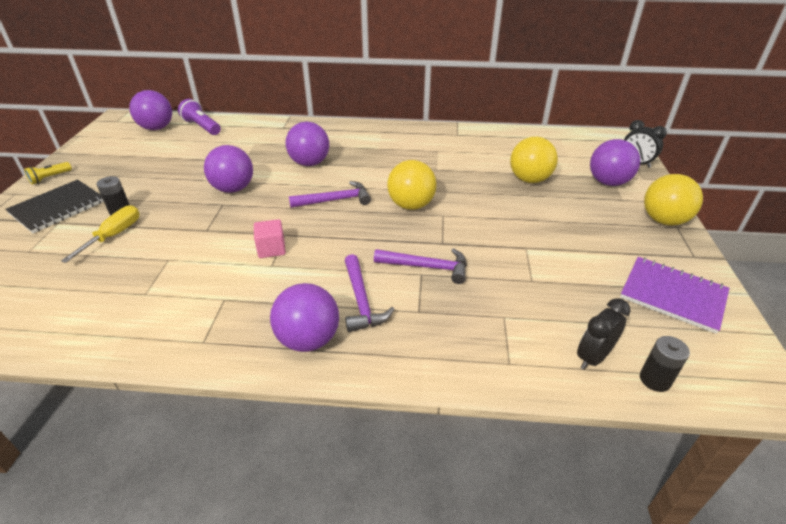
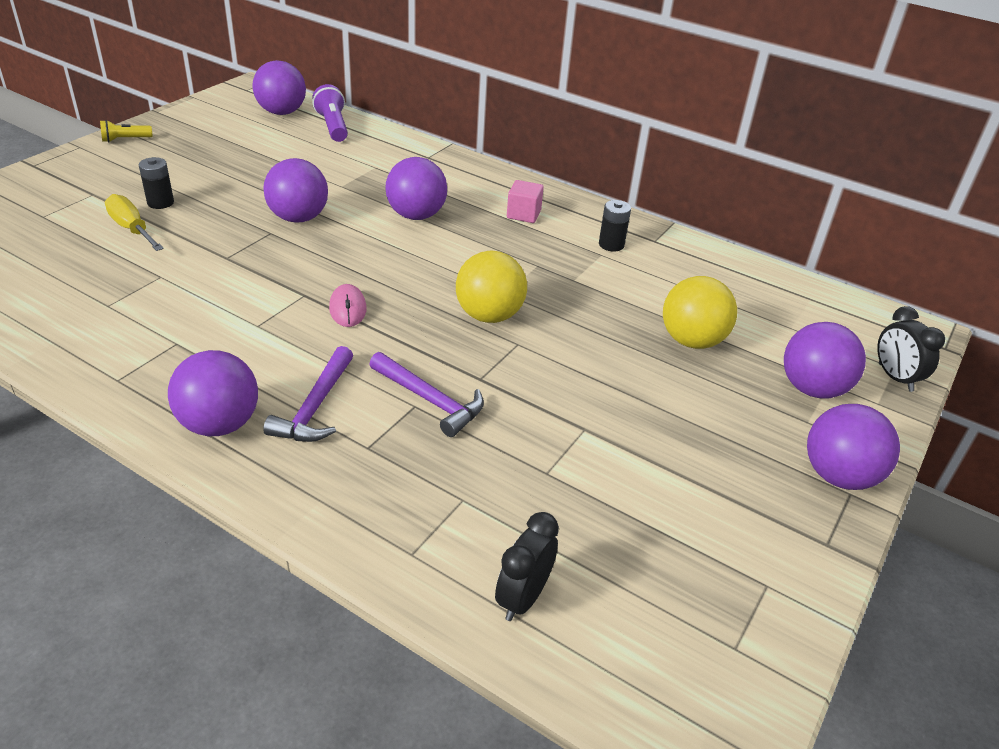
camera: 25 degrees right, 0 degrees up
black notebook [5,179,104,233] -> none
yellow screwdriver [61,205,140,263] -> yellow screwdriver turned 90 degrees counterclockwise [105,194,164,251]
pink cube [254,219,286,258] -> pink cube moved to [507,180,544,223]
purple hammer [289,181,371,208] -> none
black clock [577,298,630,370] -> black clock turned 45 degrees counterclockwise [495,512,559,621]
purple notebook [620,257,729,334] -> none
black battery [640,336,690,392] -> black battery moved to [599,200,631,252]
yellow ball [644,174,703,226] -> purple ball [807,404,900,490]
none -> pink mouse [329,284,367,327]

